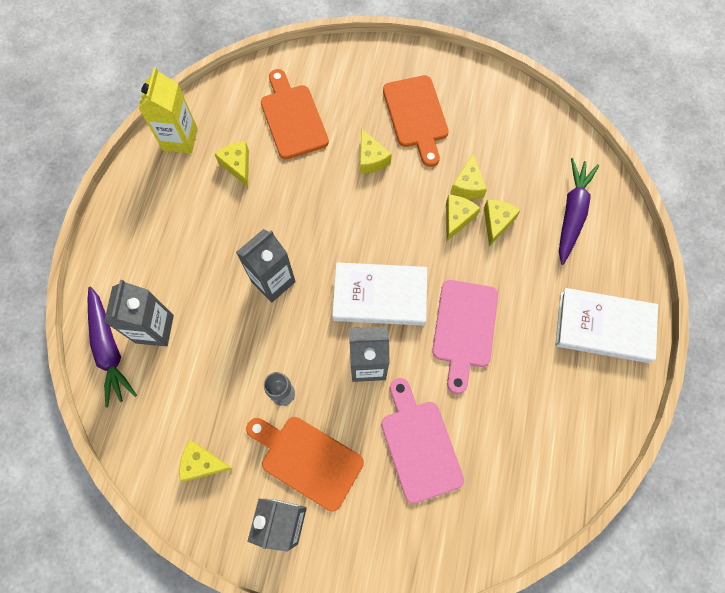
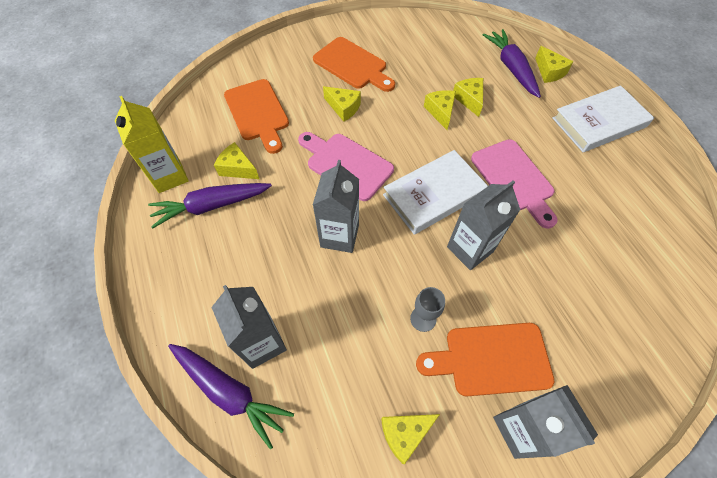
camera: 35 degrees left, 10 degrees down
orange cutting board [261,69,329,159] -> orange cutting board turned 150 degrees counterclockwise [224,79,289,154]
pink cutting board [381,378,464,504] -> pink cutting board moved to [298,132,394,201]
yellow cheese [450,153,487,199] -> yellow cheese moved to [535,46,574,83]
none -> purple carrot [148,183,272,229]

